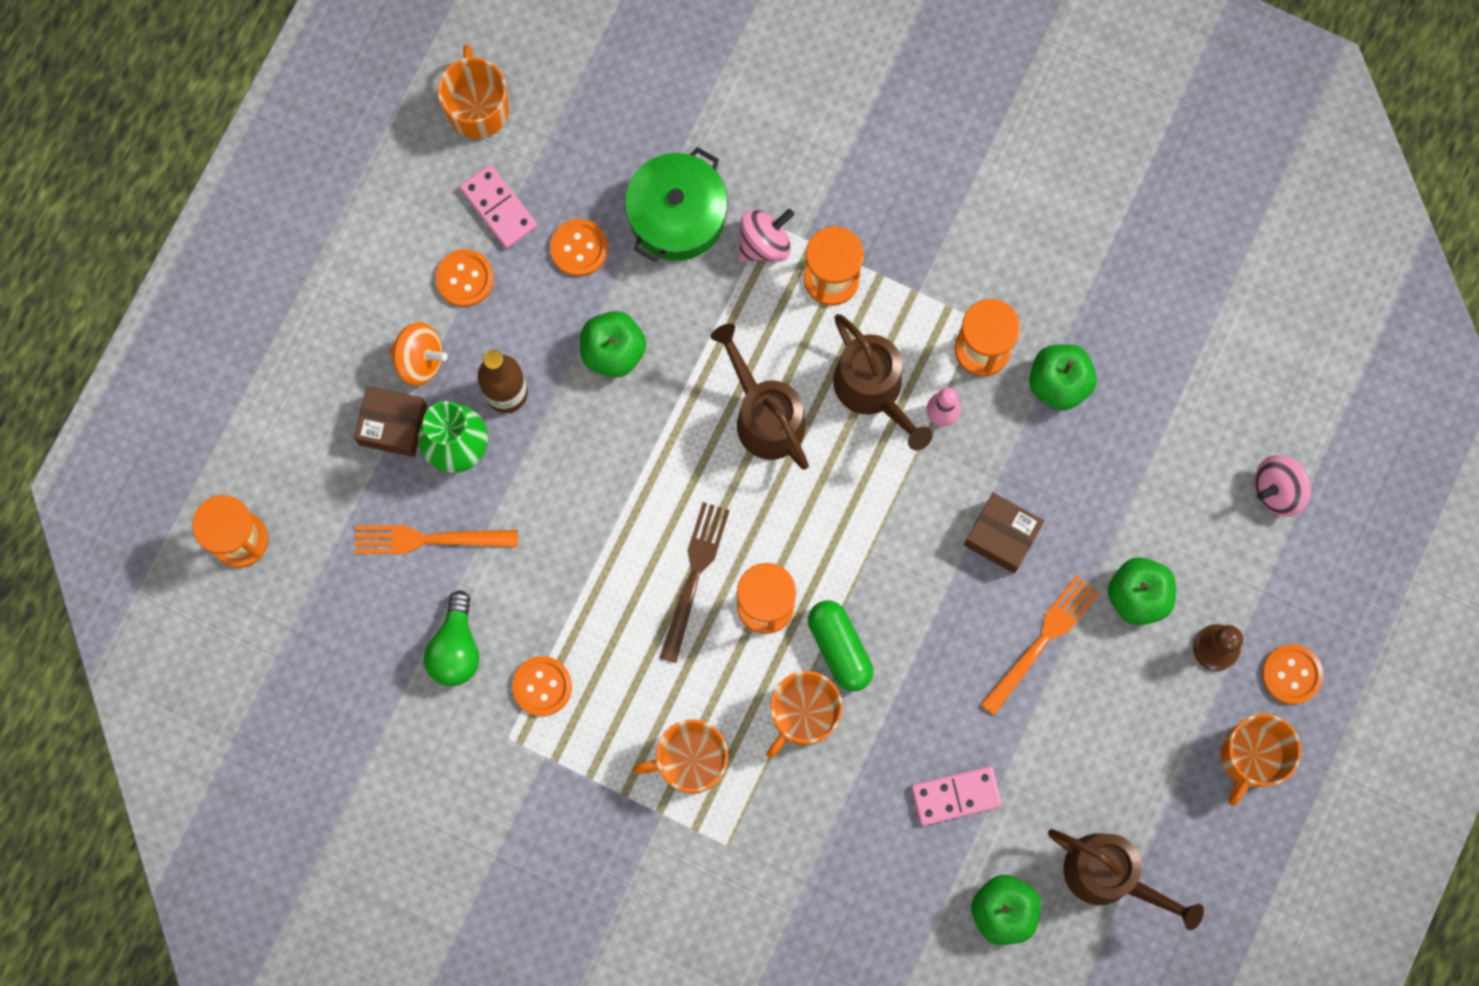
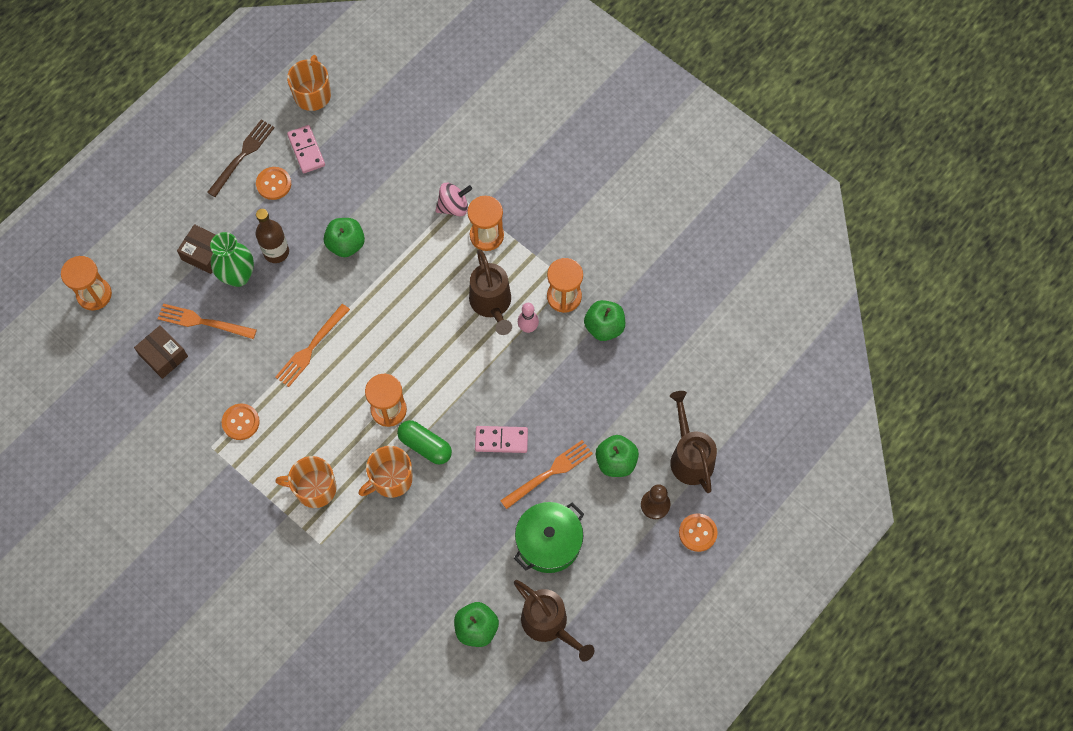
camera: 15 degrees right, 10 degrees down
orange spinning top [389,322,448,386] -> none
green light bulb [424,591,479,686] -> none
orange button [550,219,608,277] -> none
green pot [625,147,728,262] -> green pot moved to [514,502,584,573]
brown fork [660,502,730,663] -> brown fork moved to [207,119,275,197]
brown watering can [710,323,809,470] -> brown watering can moved to [670,391,717,493]
green capsule [808,601,873,691] -> green capsule turned 45 degrees counterclockwise [397,420,452,465]
pink domino [911,766,1002,826] -> pink domino moved to [475,426,528,453]
brown box [964,493,1044,573] -> brown box moved to [134,325,188,379]
orange mug [1220,714,1301,806] -> none
pink spinning top [1255,455,1311,517] -> none
none -> orange fork [275,304,350,387]

